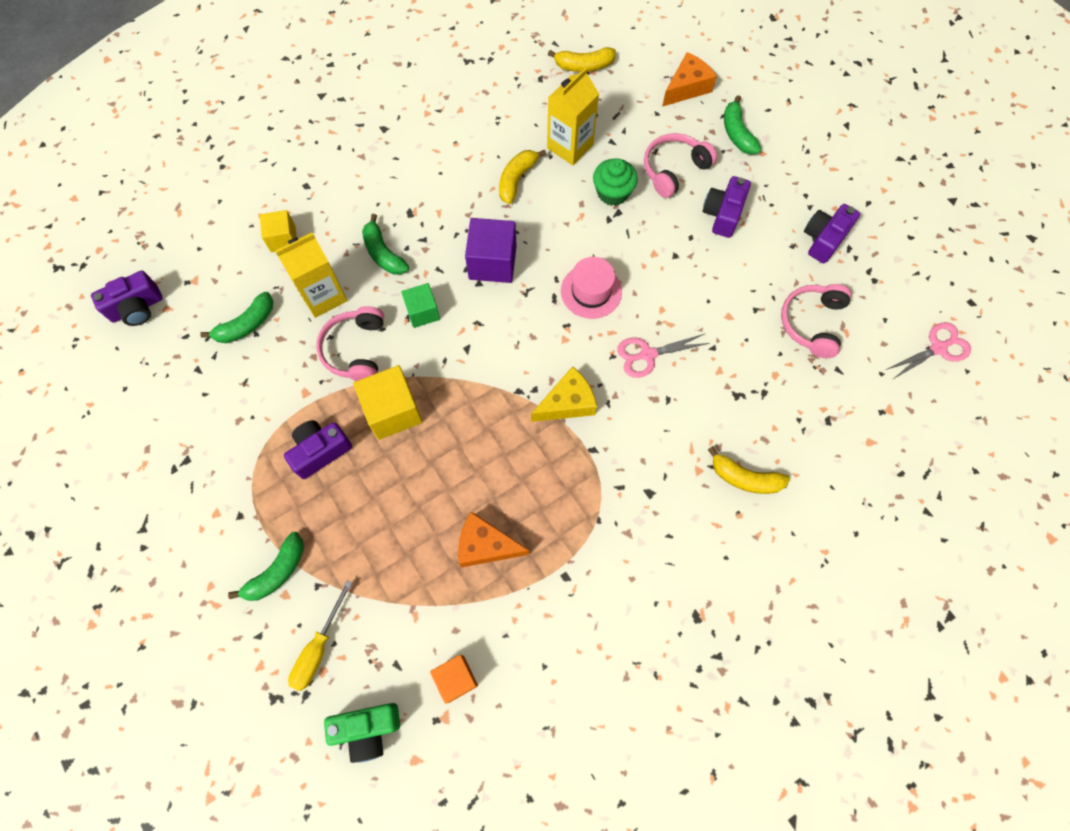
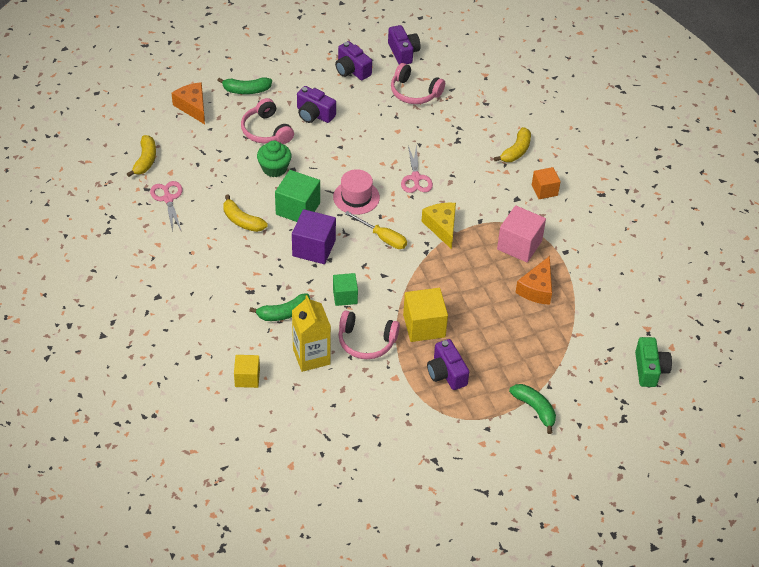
camera: 80 degrees left, 20 degrees down
purple camera [91,271,163,326] -> purple camera moved to [388,25,421,64]
green banana [200,292,273,343] -> none
yellow screwdriver [288,581,352,691] -> yellow screwdriver moved to [345,211,407,249]
orange cube [430,655,478,704] -> orange cube moved to [532,167,561,199]
yellow carton [547,67,599,165] -> none
pink scissors [885,322,971,380] -> pink scissors moved to [150,181,183,232]
none -> green cube [275,170,320,222]
none -> pink cube [497,205,546,263]

